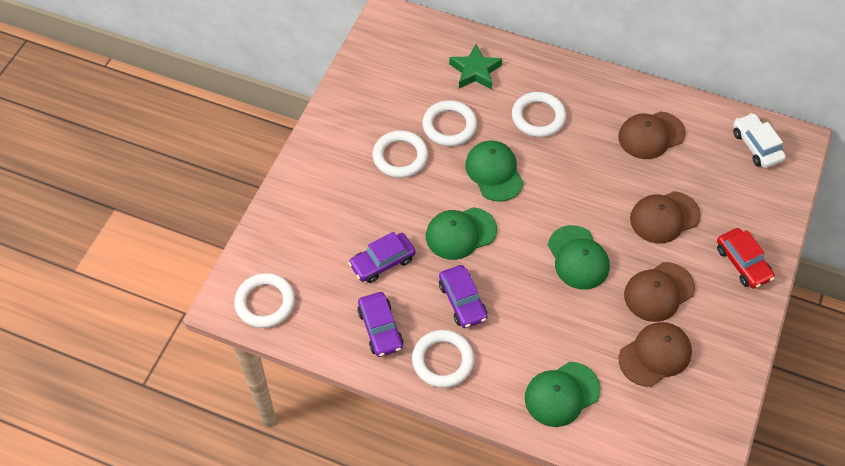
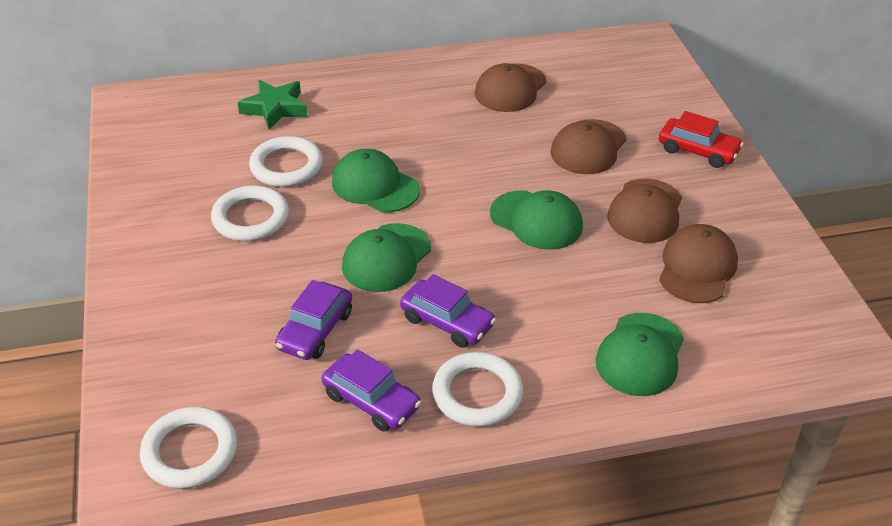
camera: 35 degrees left, 15 degrees down
white ring [512,92,566,137] -> none
white car [733,113,786,168] -> none

